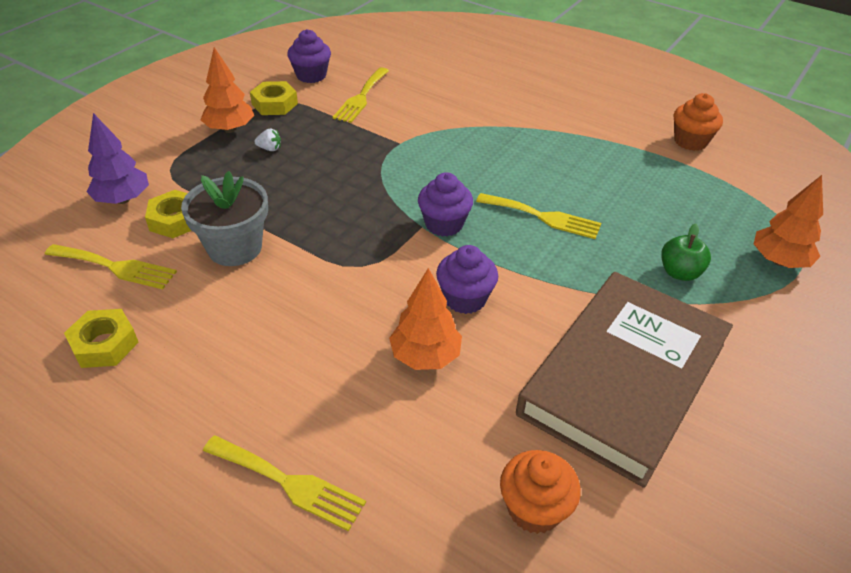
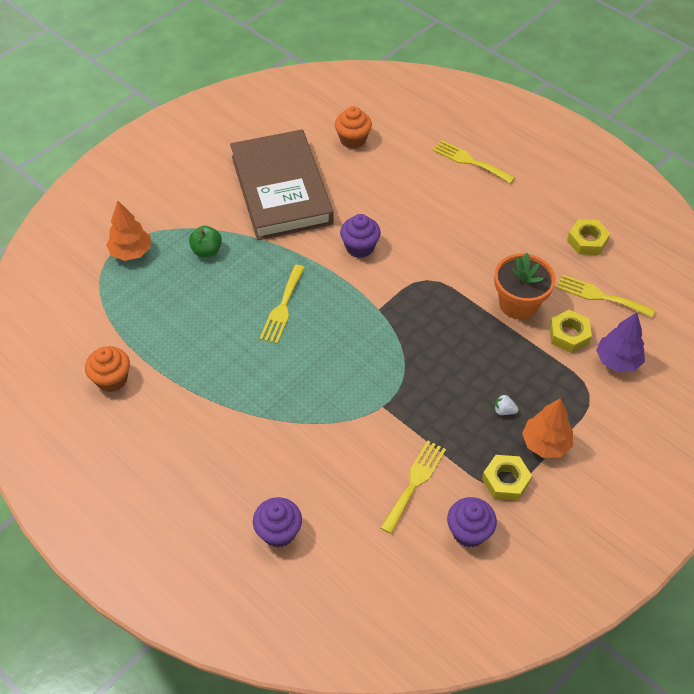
camera: 170 degrees left, 10 degrees up
grey flower pot [181,171,268,266] -> orange flower pot [494,253,556,319]
orange tree [389,268,462,370] -> none
purple cupcake [418,172,473,237] -> purple cupcake moved to [253,497,302,547]
yellow fork [476,193,601,239] -> yellow fork turned 105 degrees counterclockwise [259,265,305,344]
brown book [516,272,733,488] -> brown book turned 60 degrees counterclockwise [230,129,334,240]

